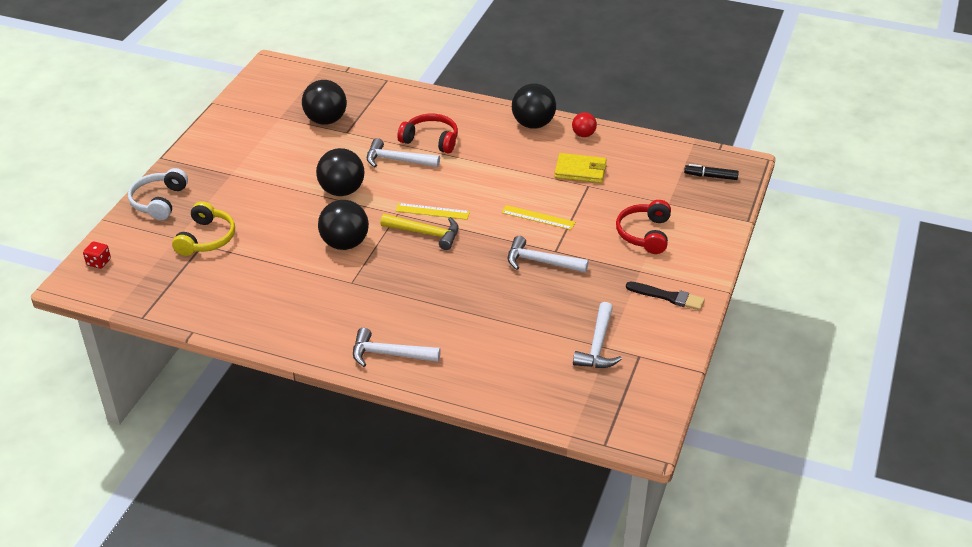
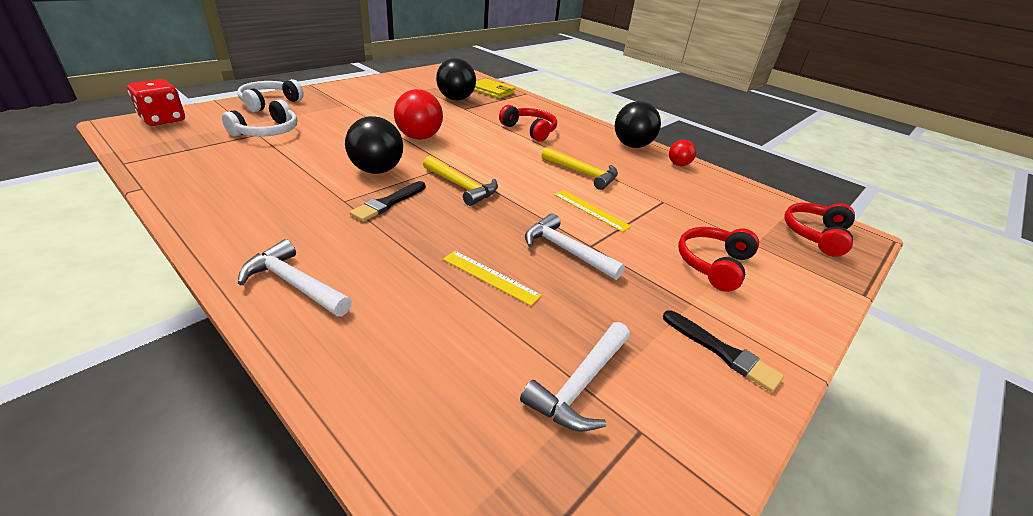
camera: 20 degrees right, 5 degrees down
red dice [83,241,111,269] -> red dice [127,79,185,126], size x1.84
yellow headphones [172,201,235,256] -> white headphones [222,99,297,137]
black ball [316,148,364,196] -> red ball [394,89,443,140]
white hammer [367,138,440,167] -> none
yellow ruler [396,203,470,220] -> yellow ruler moved to [443,251,542,306]
yellow wallet [554,153,607,183] -> yellow wallet moved to [474,78,515,99]
black marker [684,164,739,180] -> red headphones [785,203,855,257]
none -> black brush [350,181,426,222]
none -> yellow hammer [541,147,618,190]

